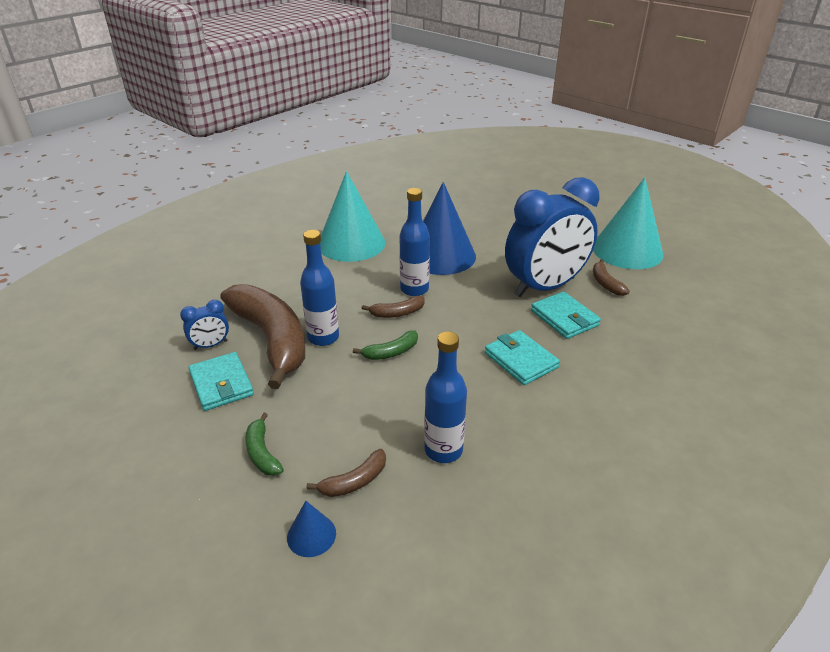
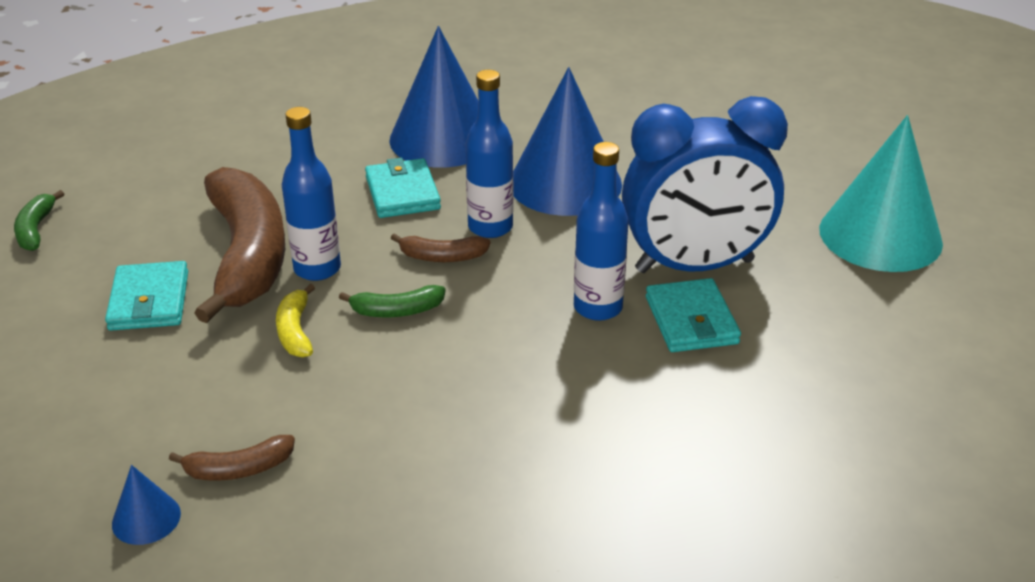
camera: 20 degrees right, 0 degrees up
blue clock [180,300,229,350] -> none
green banana [245,413,284,476] -> green banana moved to [14,190,64,251]
turquoise cone [320,171,385,262] -> blue cone [389,26,478,167]
blue bottle [424,331,467,463] -> blue bottle moved to [574,142,629,321]
turquoise wallet [485,330,560,385] -> turquoise wallet moved to [365,158,441,218]
brown banana [593,259,630,296] -> none
none -> yellow banana [276,284,315,357]

